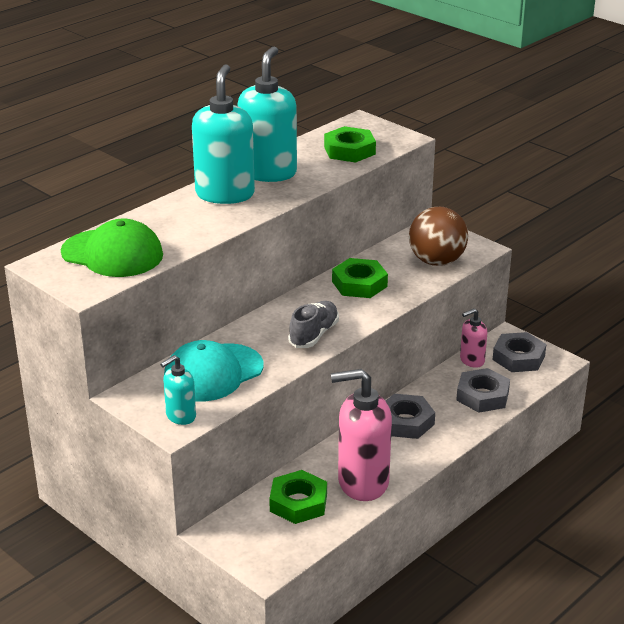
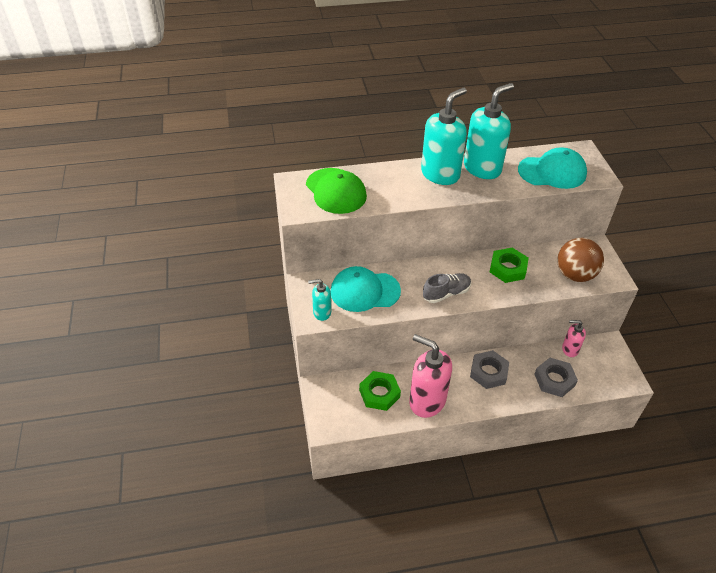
camera: 35 degrees right, 15 degrees up
green nut [324,126,376,163] -> turquoise cap [518,147,587,189]
grey nut [493,332,546,372] -> none

